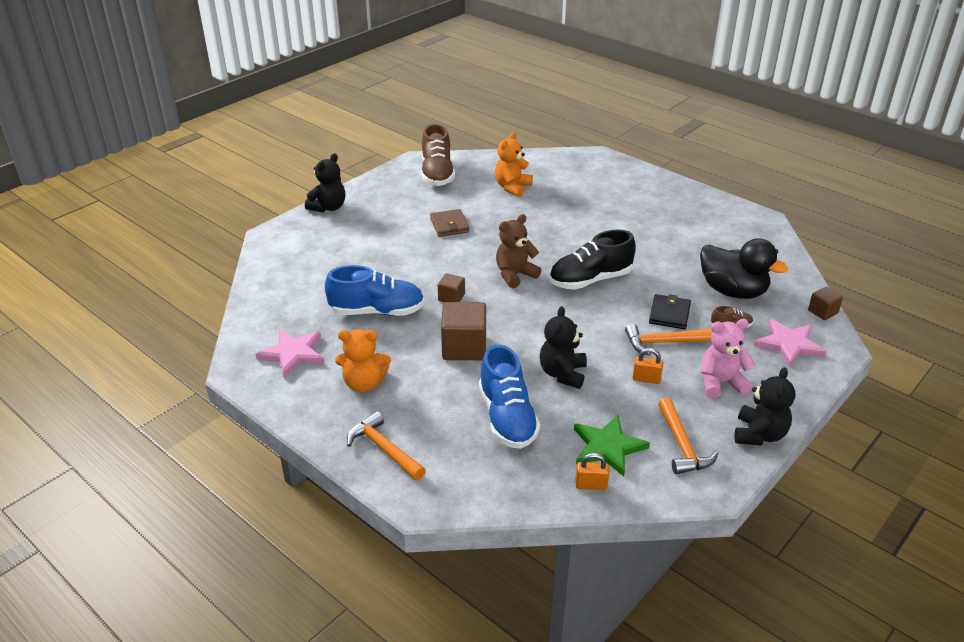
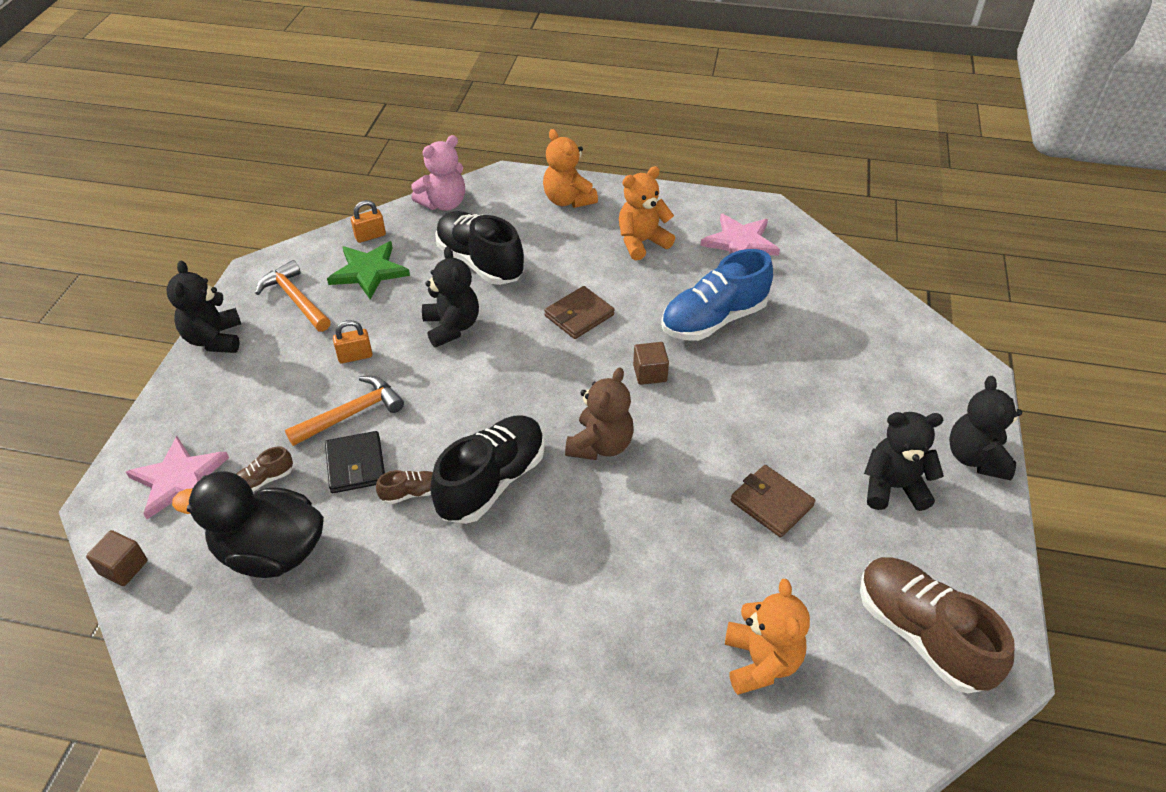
camera: 150 degrees right, 10 degrees up
orange hammer [347,411,426,480] -> orange teddy bear [543,129,598,208]
brown cube [441,302,486,360] -> brown wallet [544,286,614,339]
blue shoe [479,345,540,449] -> black shoe [435,211,524,285]
pink teddy bear [701,319,755,398] -> pink teddy bear moved to [411,135,465,211]
none -> brown shoe [376,470,433,504]
none -> black teddy bear [864,412,944,511]

